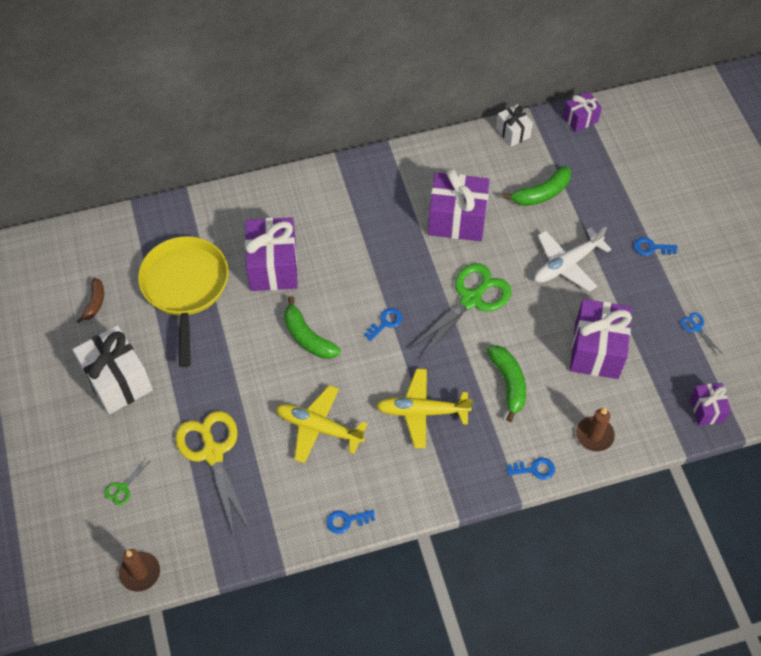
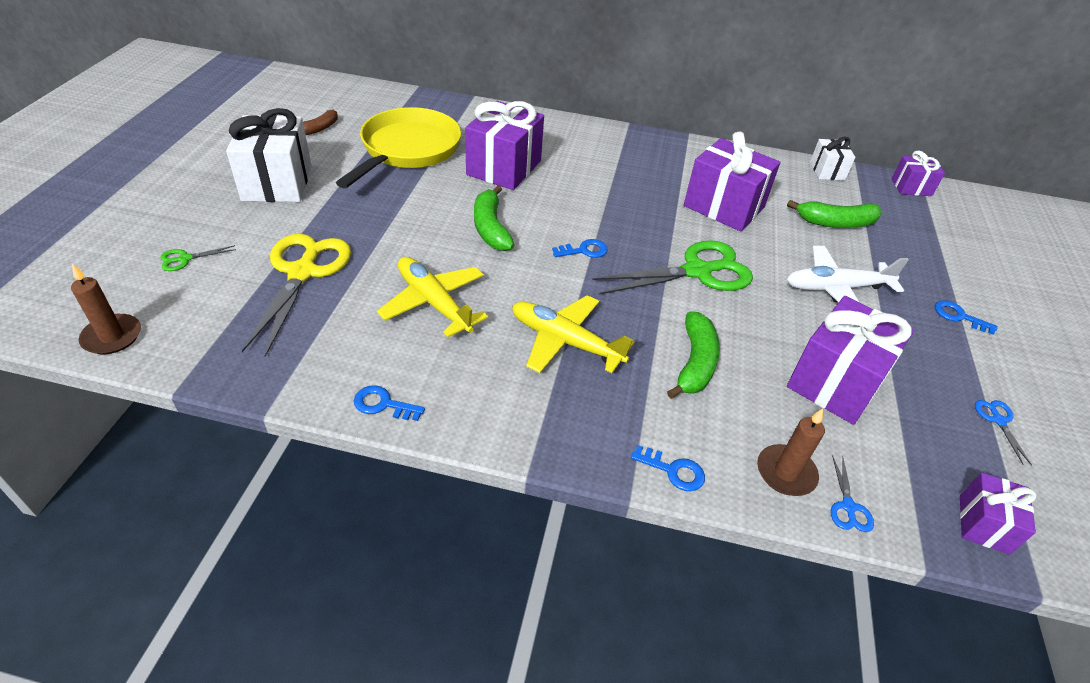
camera: 25 degrees right, 15 degrees down
none -> blue scissors [831,455,874,532]

